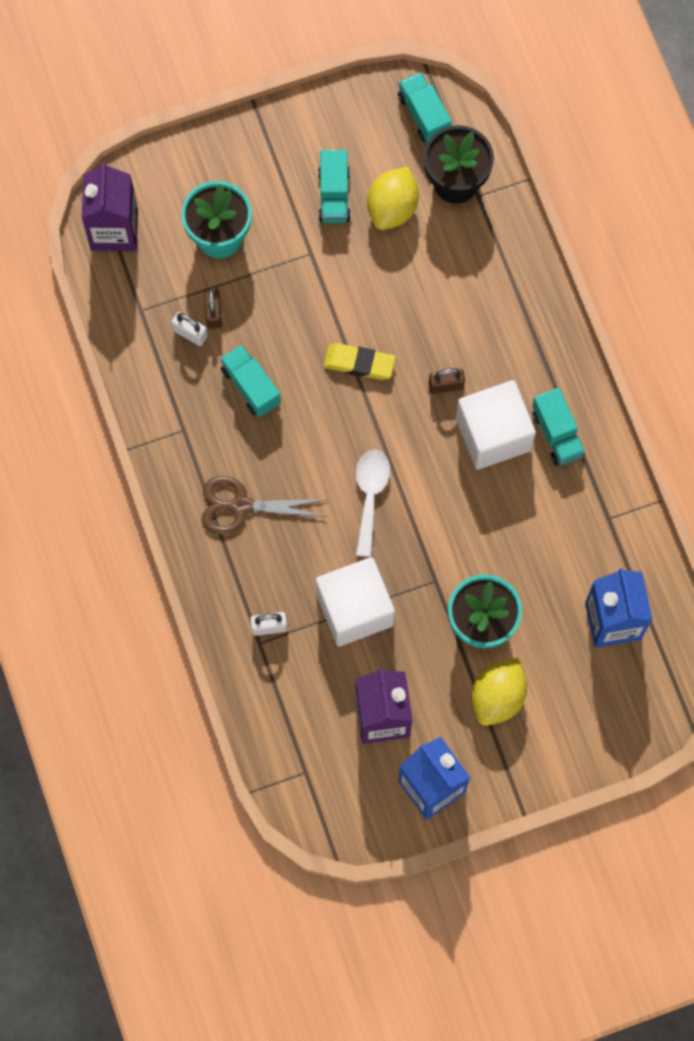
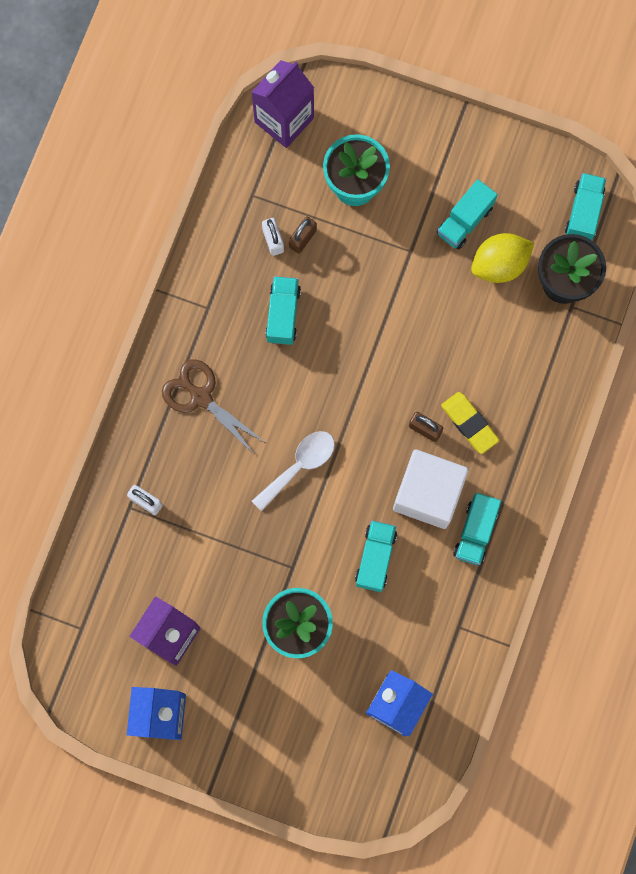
camera: 40 degrees right, 5 degrees up
white cube [316,557,395,646] -> none
yellow eraser [323,343,395,380] -> yellow eraser moved to [441,392,499,454]
yellow lemon [471,657,527,726] -> none
none -> turquoise truck [355,520,397,592]

